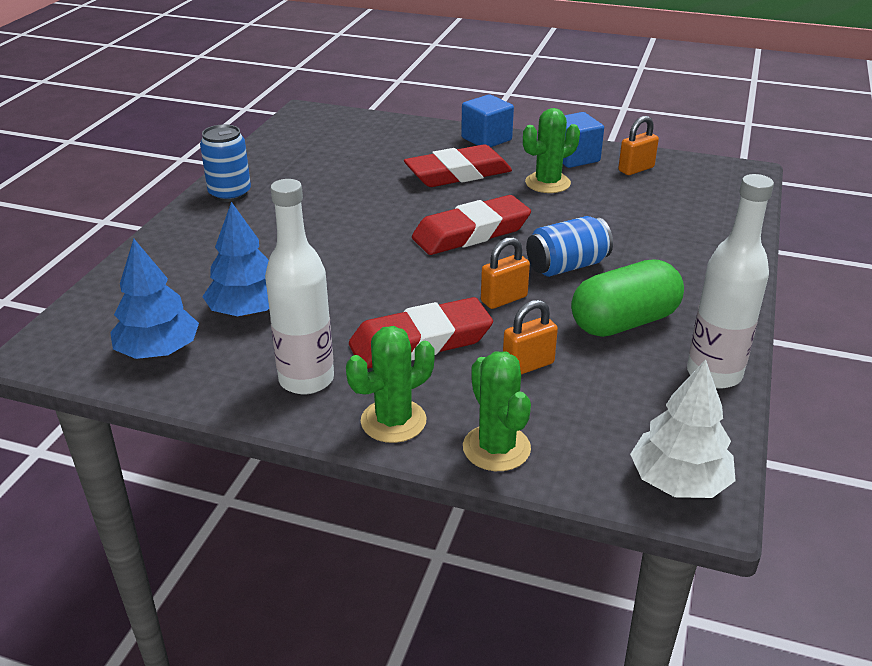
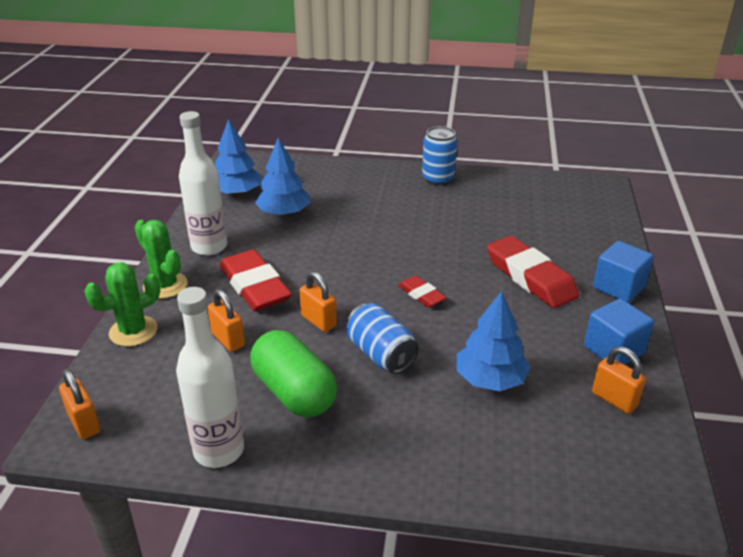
camera: 80 degrees right, 0 degrees up
red eraser [412,195,531,255] -> red eraser [398,276,447,308], size x0.52
green cactus [523,108,580,193] -> none
white tree [630,360,736,498] -> orange padlock [59,369,101,439]
none -> blue tree [457,291,530,391]

